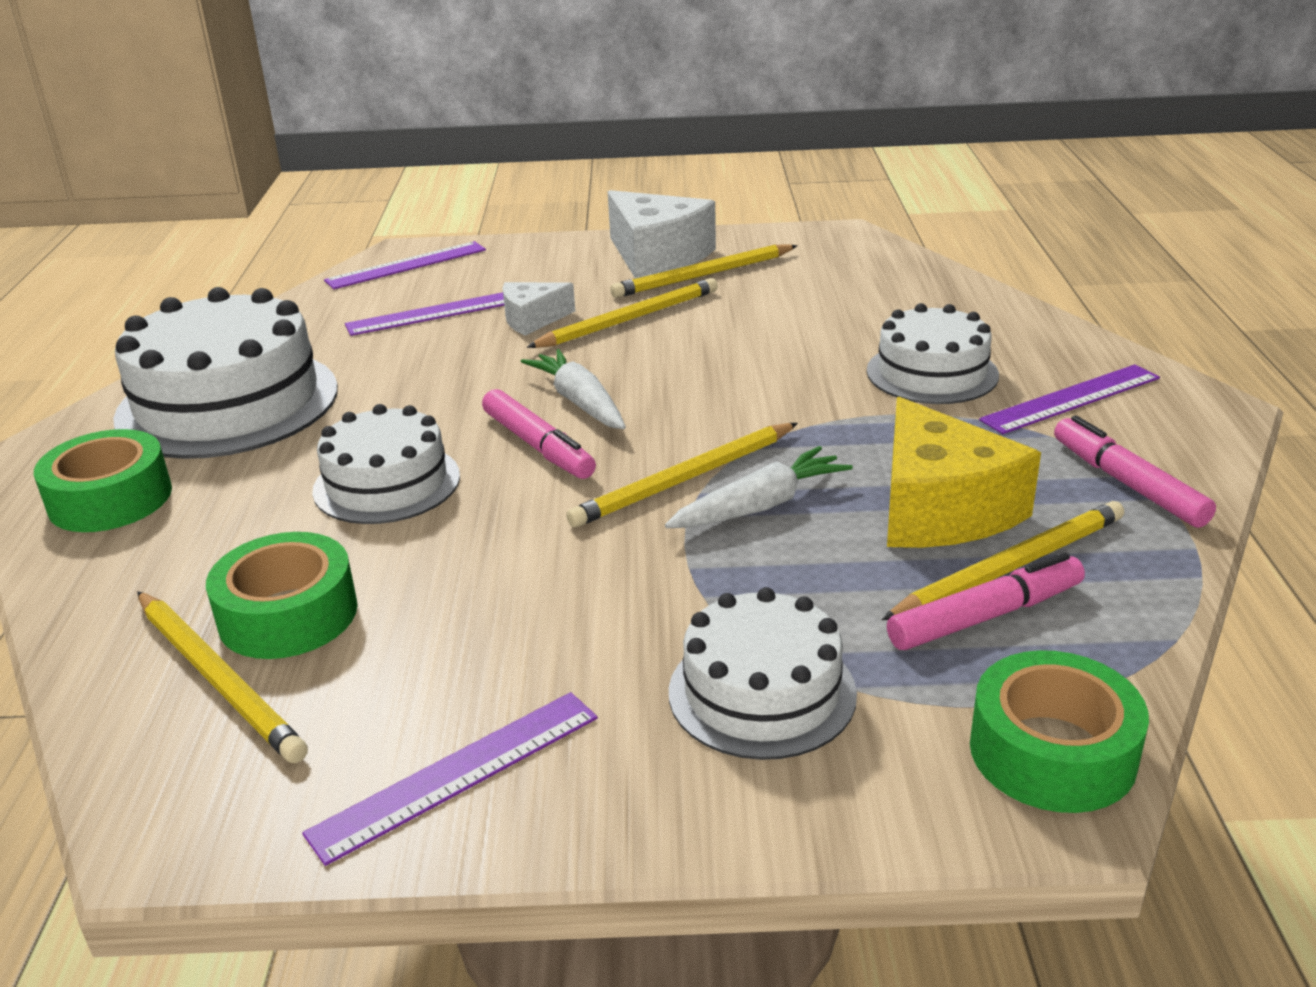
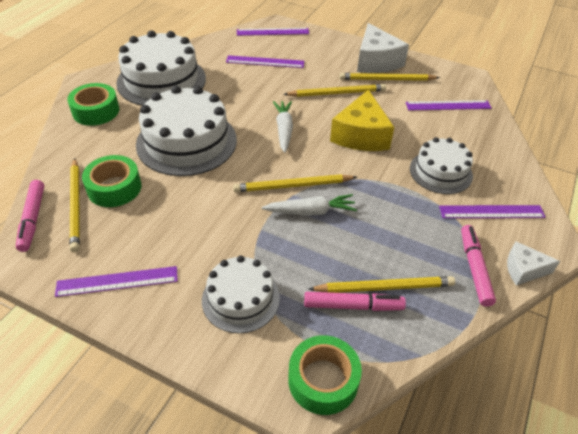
camera: 25 degrees right, 15 degrees up
white cake [312,404,460,524] -> white cake [136,86,237,176], size x1.67
pink marker [482,389,596,479] -> pink marker moved to [16,180,44,252]
white cheese [503,282,575,336] -> white cheese moved to [507,241,560,286]
yellow cheese [887,397,1041,548] -> yellow cheese moved to [330,89,394,151]
none -> purple ruler [406,100,492,110]

